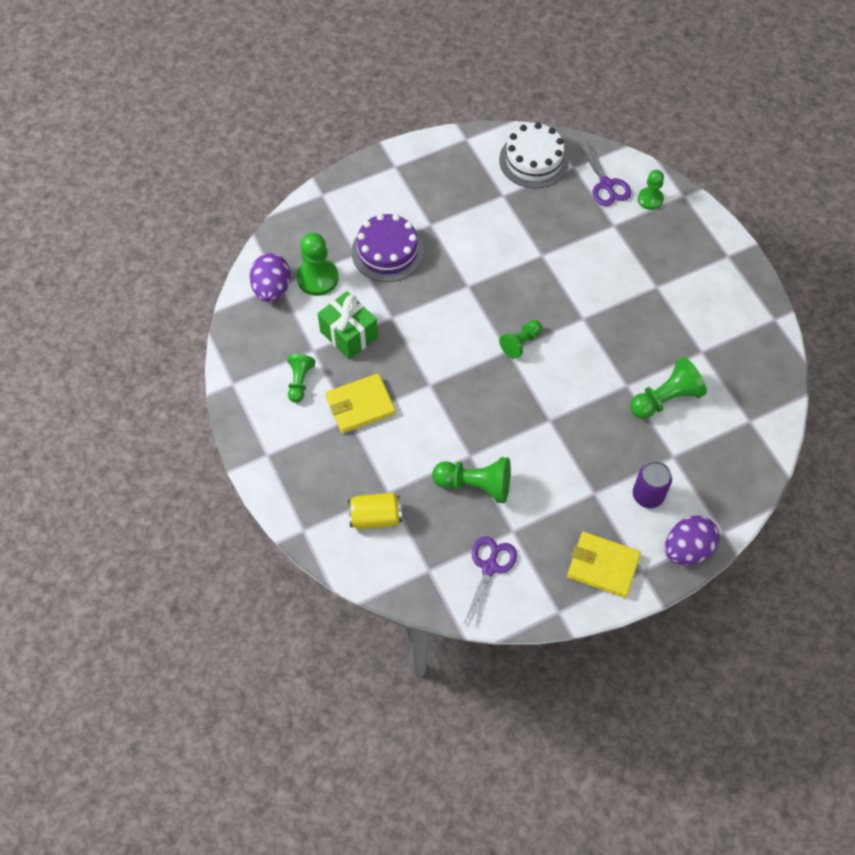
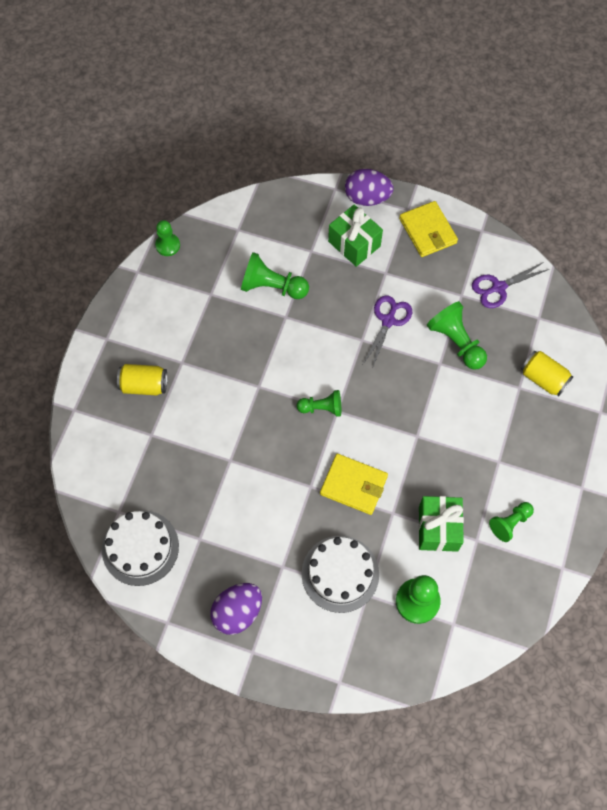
camera: 135 degrees left, 5 degrees up
purple egg [250,253,291,302] -> purple egg moved to [210,583,262,635]
yellow wallet [325,373,396,433] -> yellow wallet moved to [320,454,388,515]
purple cake [351,213,424,282] -> white cake [302,536,379,613]
purple scissors [579,142,631,206] -> purple scissors moved to [363,295,412,368]
purple can [633,461,672,508] -> green gift [328,204,383,267]
green pawn [638,170,664,210] -> green pawn moved to [155,220,180,256]
none -> yellow can [117,364,167,396]

